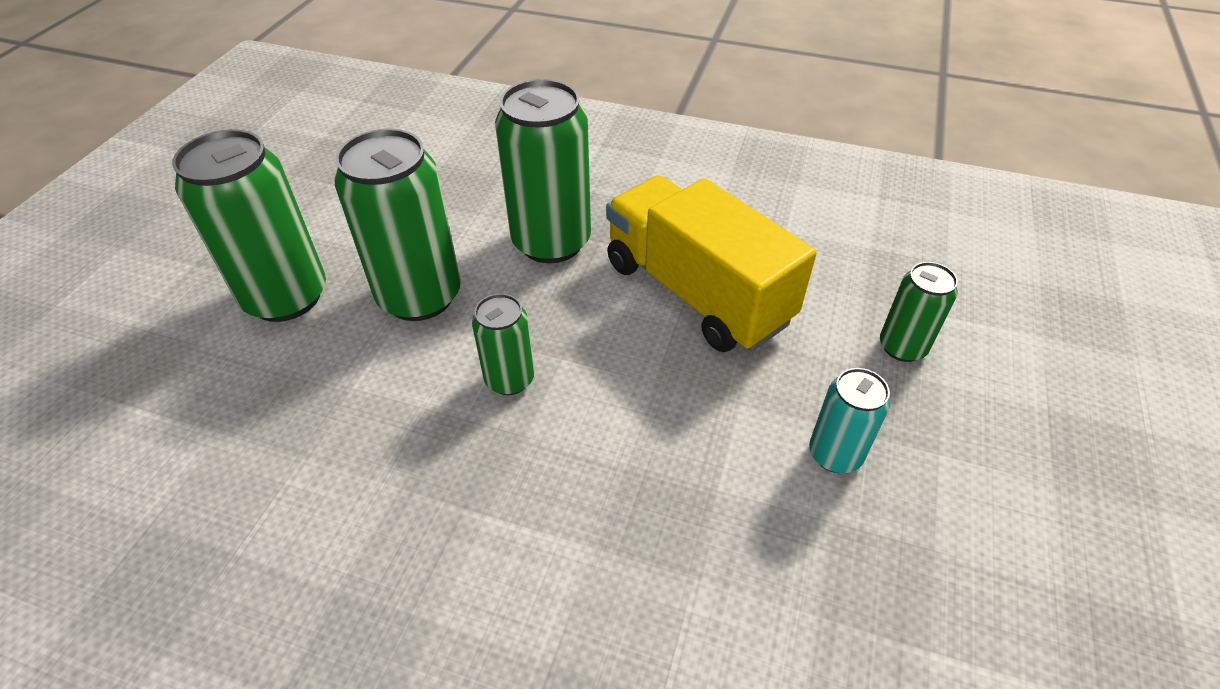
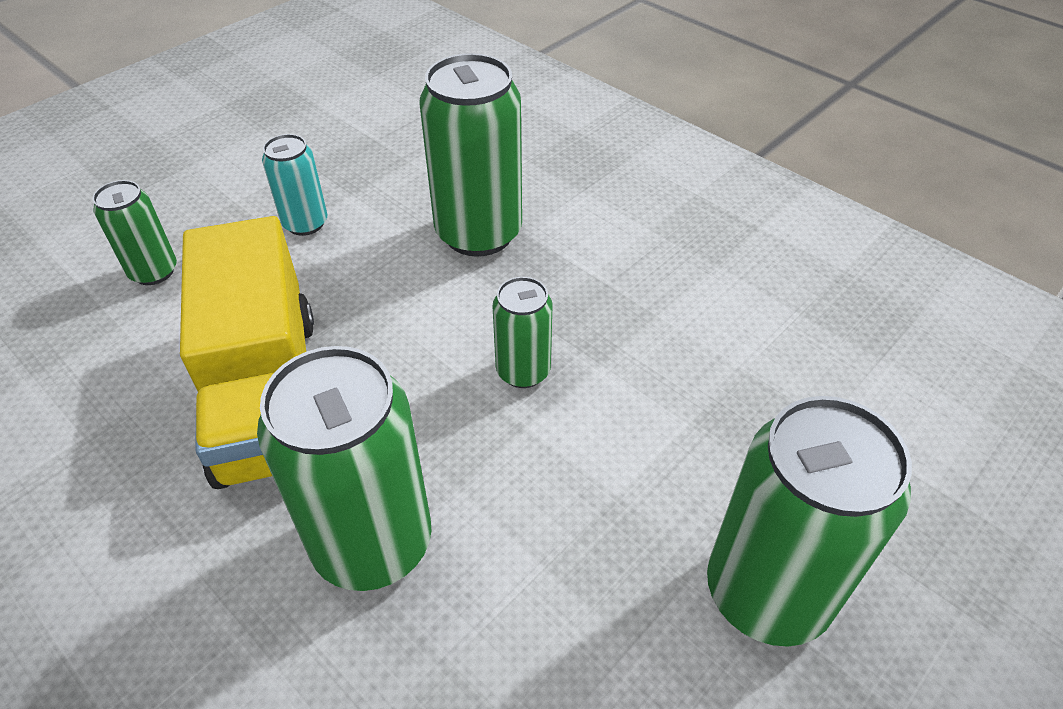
camera: 155 degrees left, 0 degrees up
green can [334,129,461,321] -> green can moved to [419,53,522,257]

